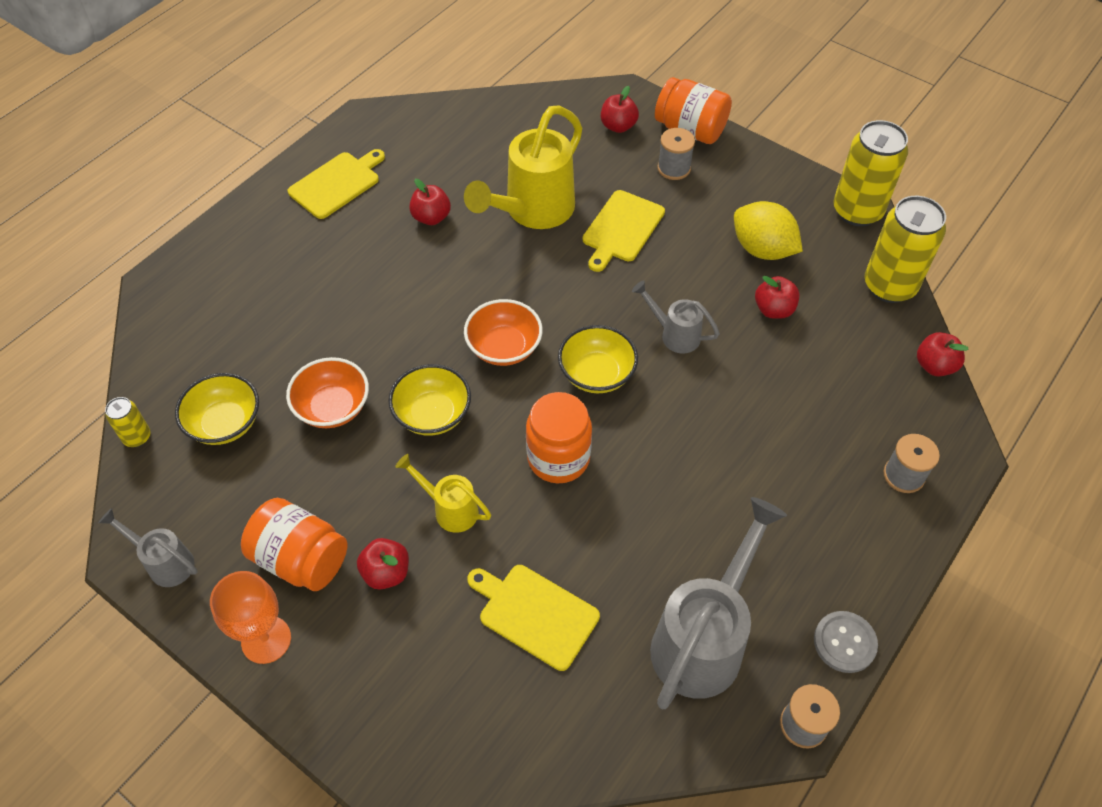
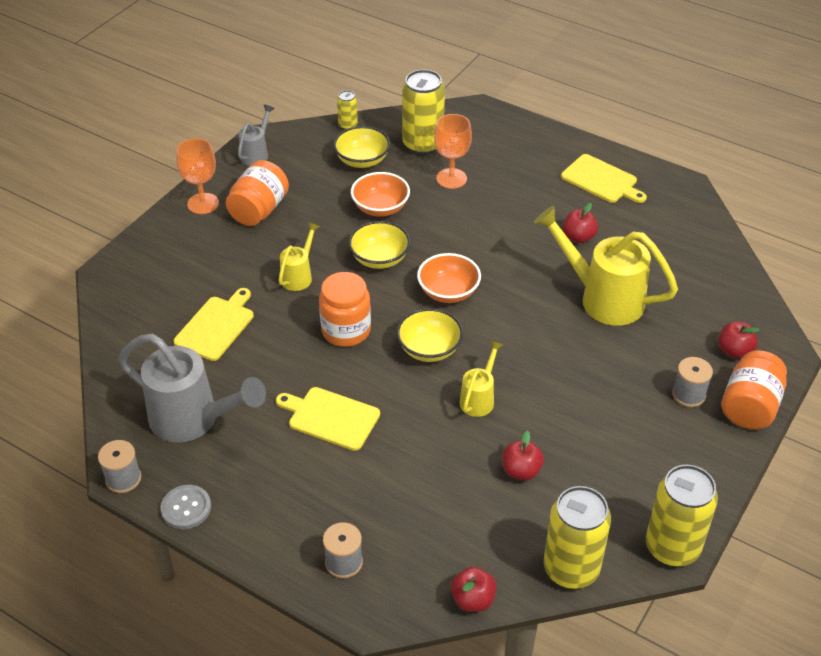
camera: 85 degrees right, 10 degrees down
red apple [357,538,409,590] -> none
yellow cutting board [582,190,665,272] -> yellow cutting board moved to [276,387,380,451]
grey watering can [632,280,720,353] -> yellow watering can [459,340,503,417]
yellow lemon [734,201,803,260] -> none
none -> yellow can [402,69,445,155]
none -> orange goblet [434,114,472,189]

